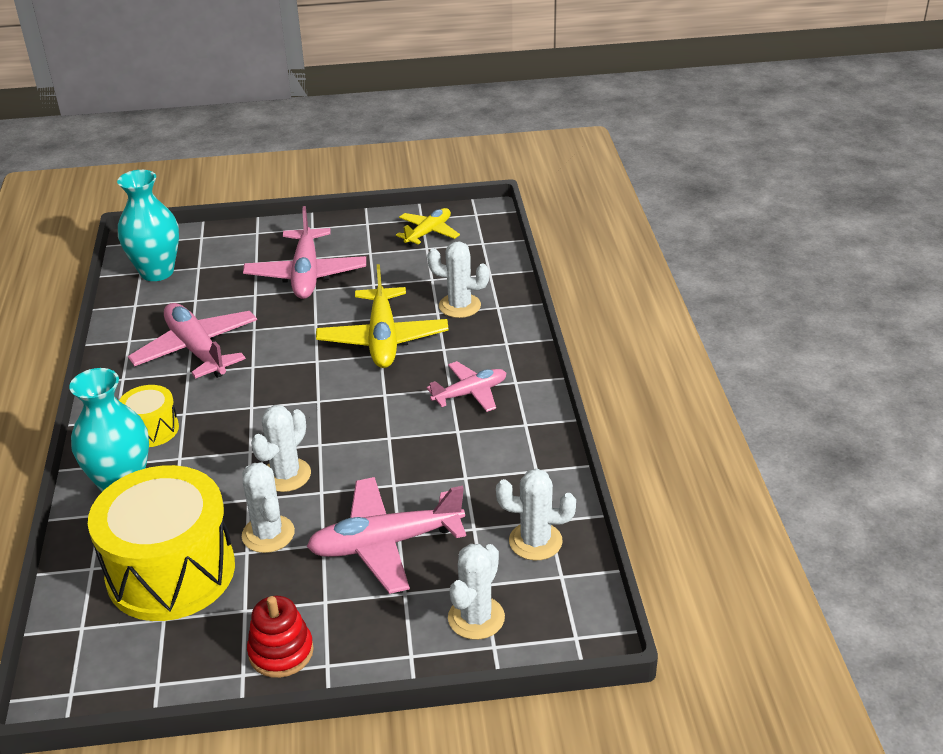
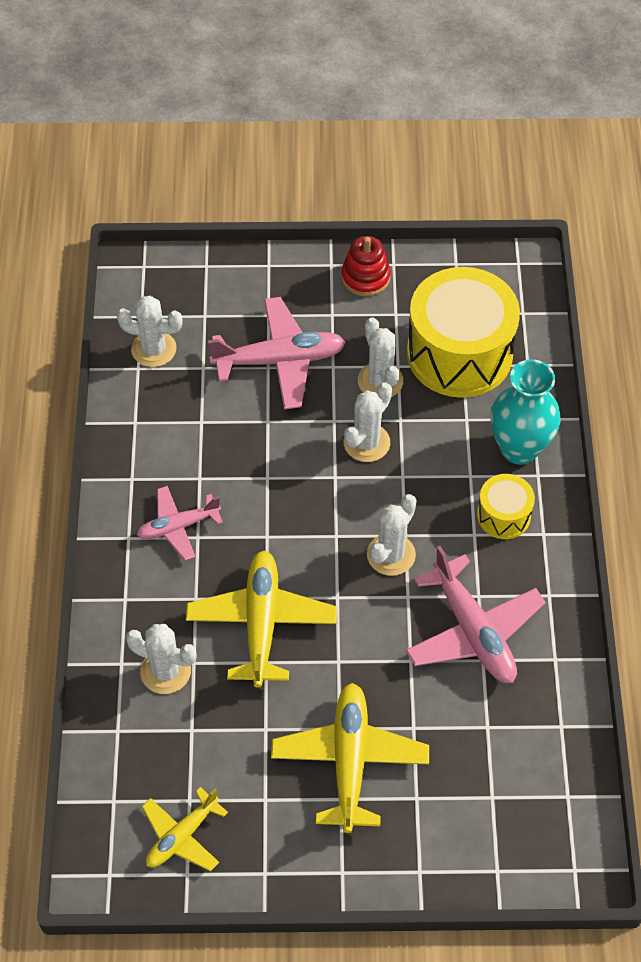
camera: 175 degrees left, 20 degrees up
turquoise vase [117,170,179,281] -> none
pink plane [243,206,366,299] -> yellow plane [271,683,429,833]
white cactus [448,544,505,640] -> white cactus moved to [367,494,417,576]

